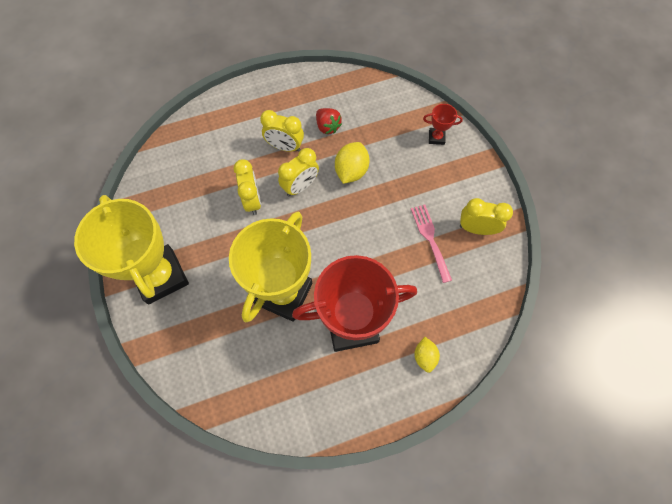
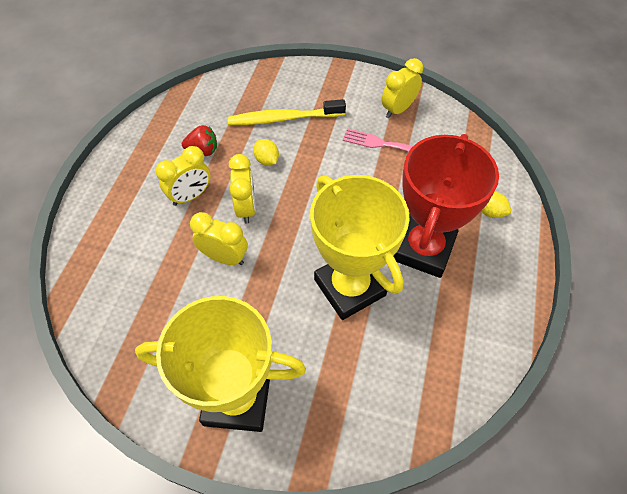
camera: 55 degrees left, 10 degrees down
yellow lemon [335,142,370,184] -> yellow lemon [253,139,279,166], size x0.63
red trophy [423,104,463,145] -> none
none -> yellow toothbrush [228,99,346,125]

